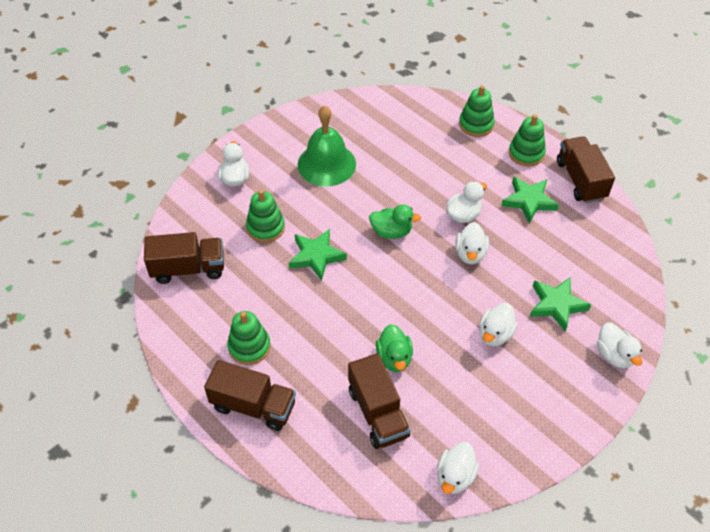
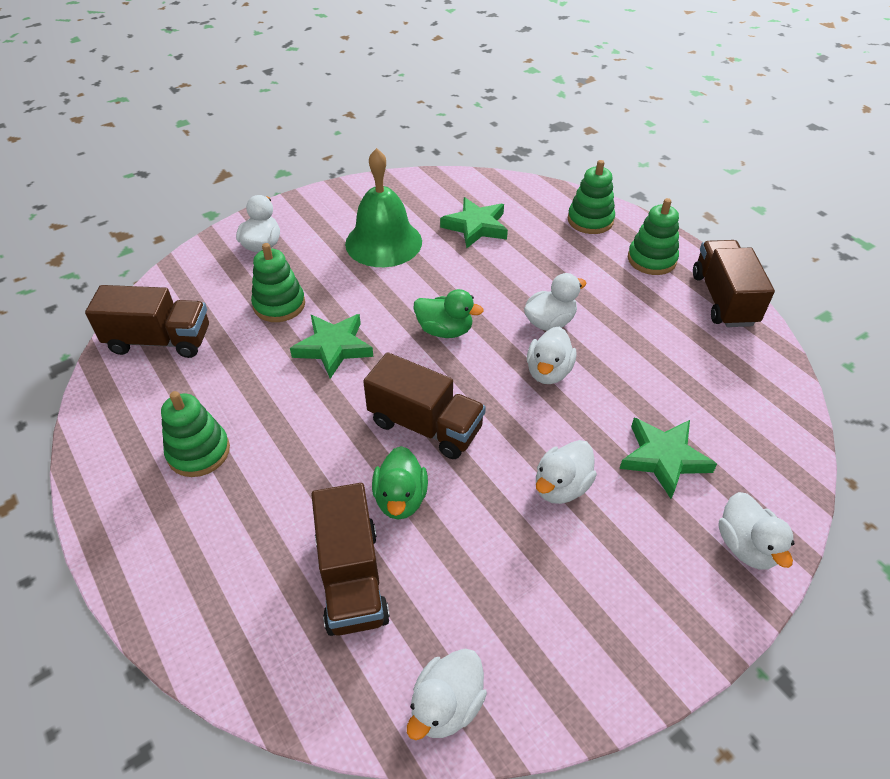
camera: 10 degrees right, 5 degrees down
brown truck [204,360,296,431] -> brown truck moved to [363,352,486,459]
green star [501,176,559,224] -> green star moved to [440,197,508,248]

